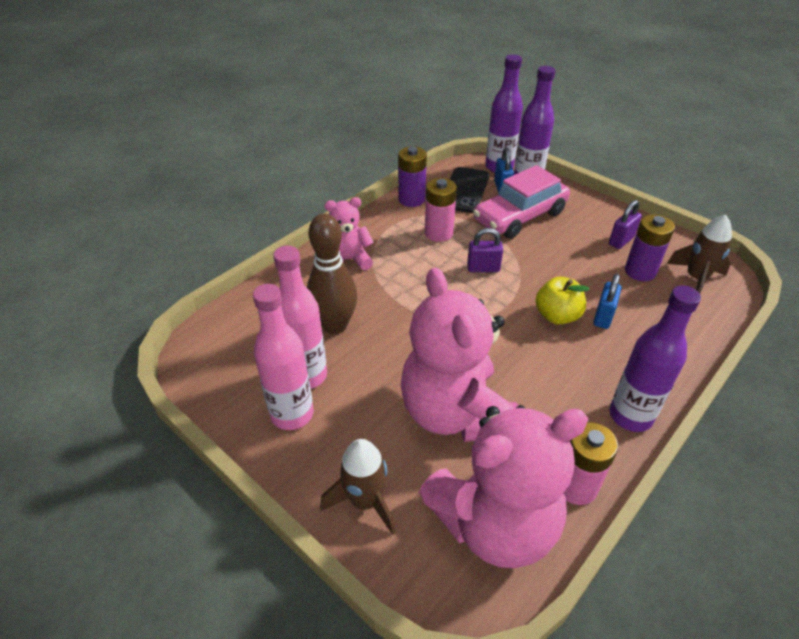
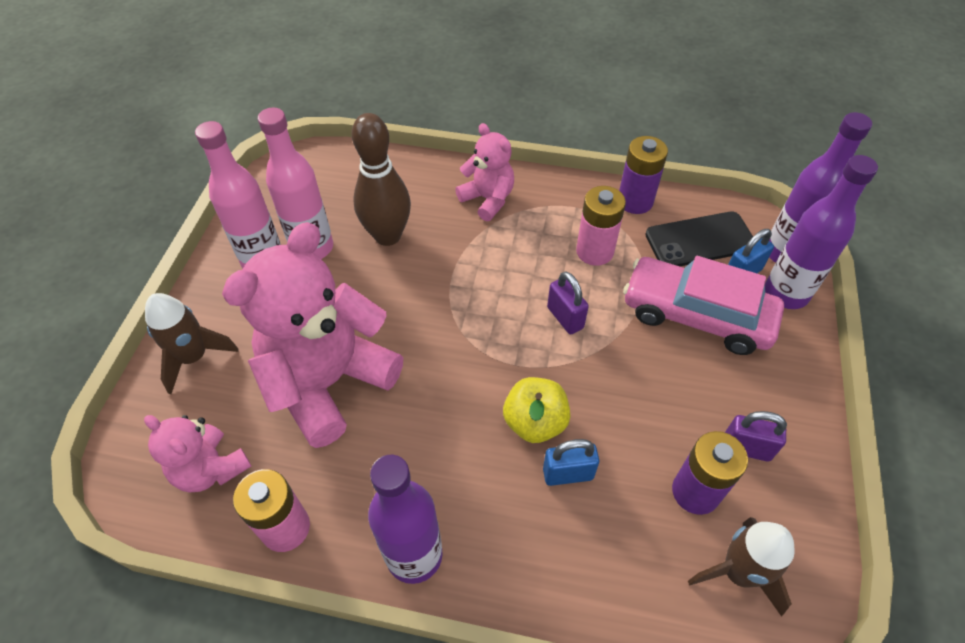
camera: 60 degrees right, 10 degrees up
pink teddy bear [419,405,588,568] -> pink teddy bear [144,415,251,492], size x0.52

